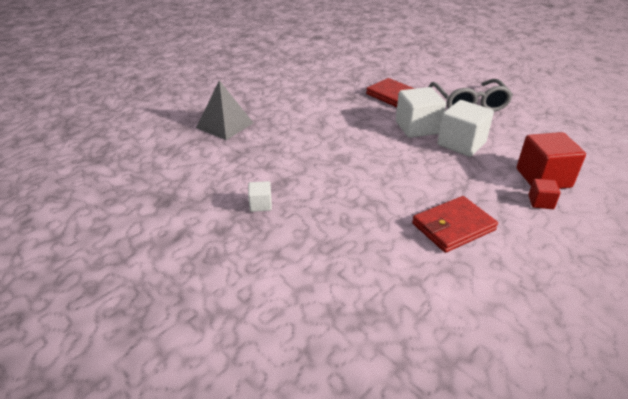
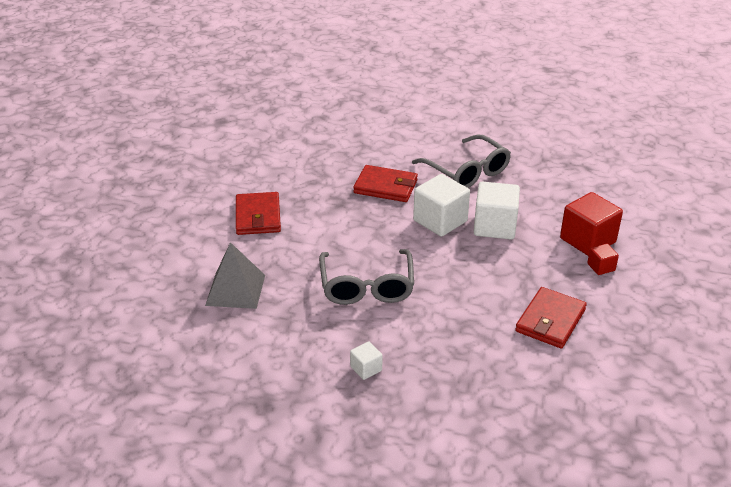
camera: 30 degrees left, 0 degrees up
none -> red wallet [236,192,281,235]
none -> grey glasses [319,249,414,305]

